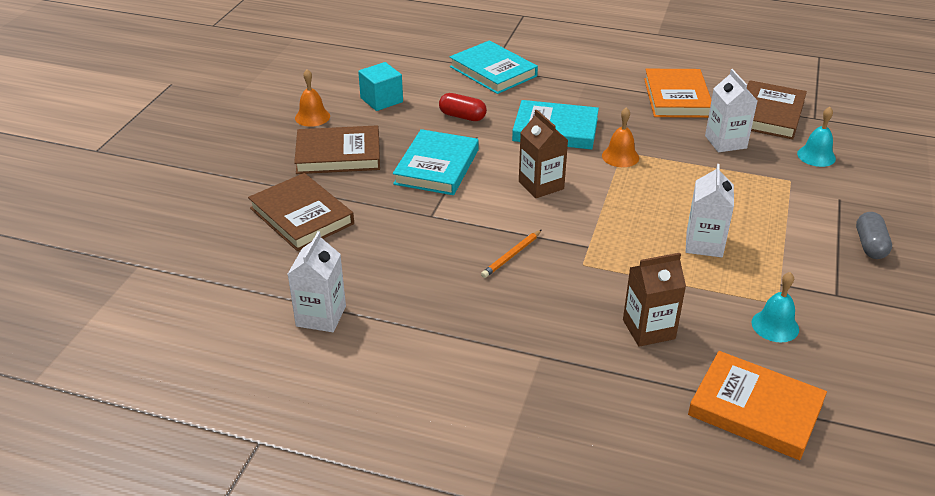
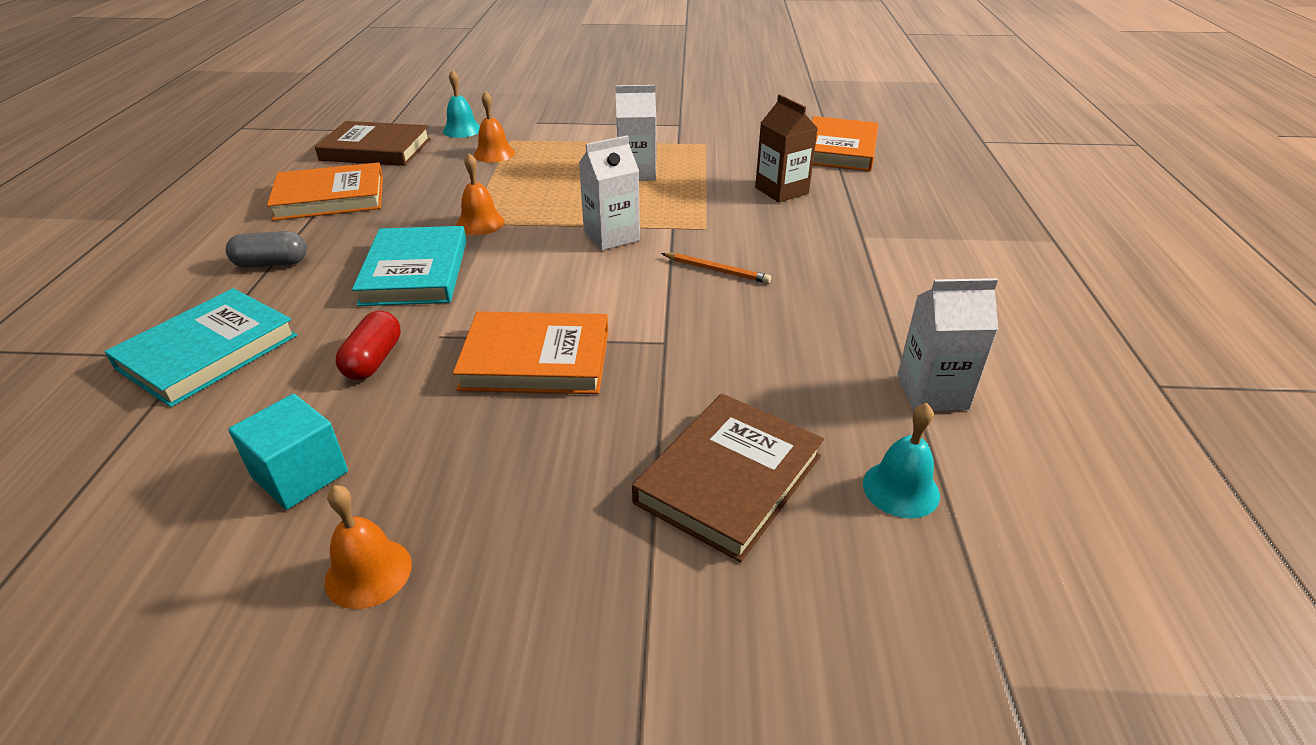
camera: 105 degrees left, 0 degrees up
brown book [294,125,380,174] -> none
turquoise book [393,129,479,195] -> orange book [453,311,608,394]
brown carton [519,110,568,198] -> none
white carton [705,69,758,152] -> white carton moved to [579,135,640,250]
turquoise bell [751,272,799,342] -> turquoise bell moved to [863,403,940,519]
grey capsule [856,212,892,259] -> grey capsule moved to [226,231,307,268]
none -> orange bell [474,91,515,163]

